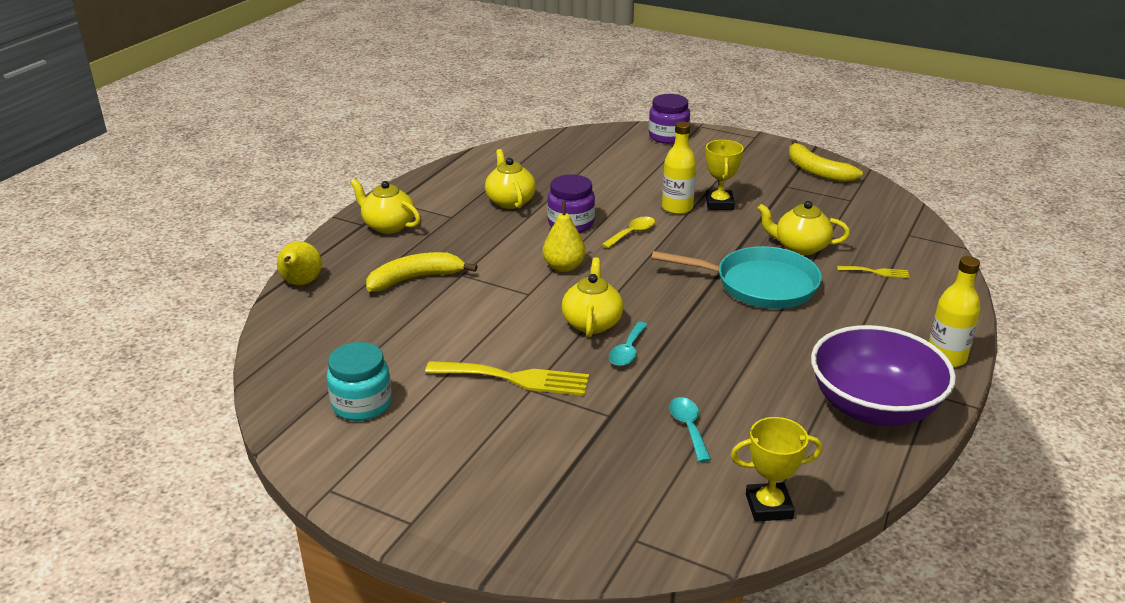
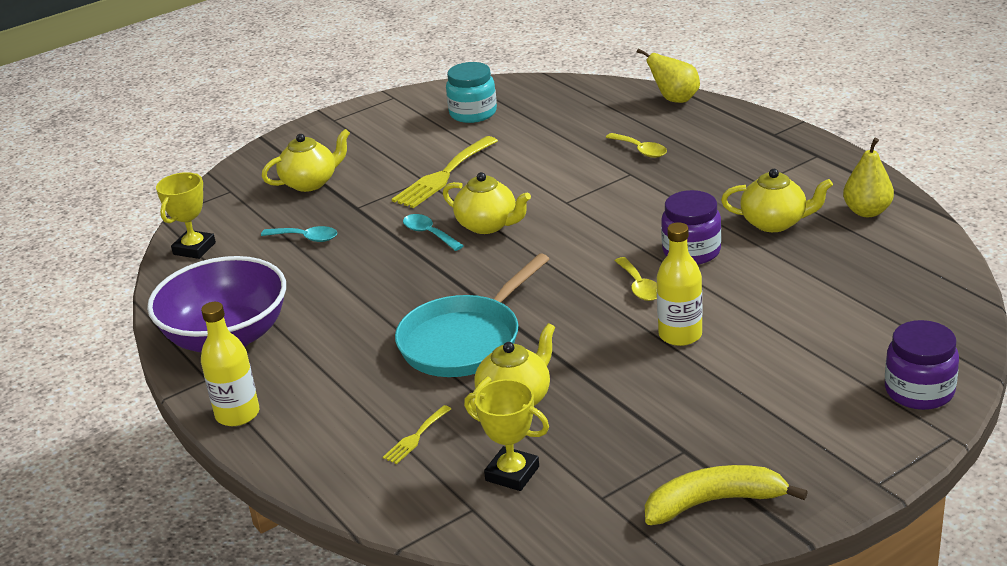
camera: 120 degrees right, 0 degrees up
yellow teapot [350,178,420,234] -> yellow teapot moved to [262,129,350,192]
yellow banana [366,252,478,292] -> yellow spoon [606,133,667,158]
yellow pear [543,201,586,272] -> yellow pear moved to [843,138,894,217]
yellow trophy [706,140,743,210] -> yellow trophy moved to [464,379,549,491]

